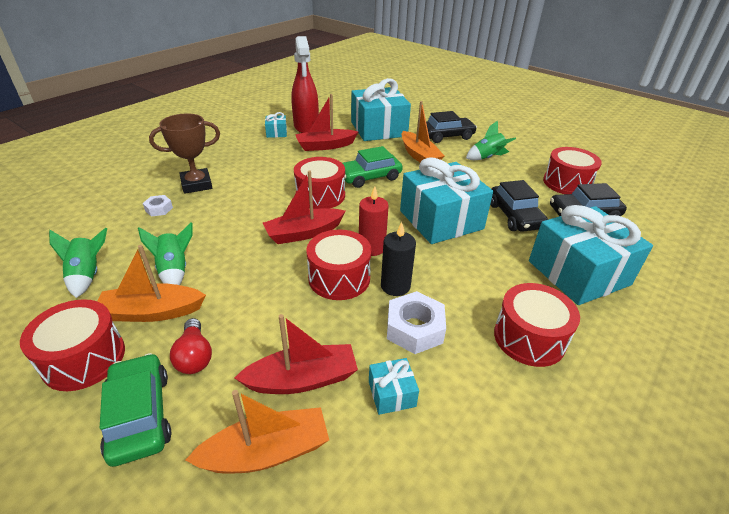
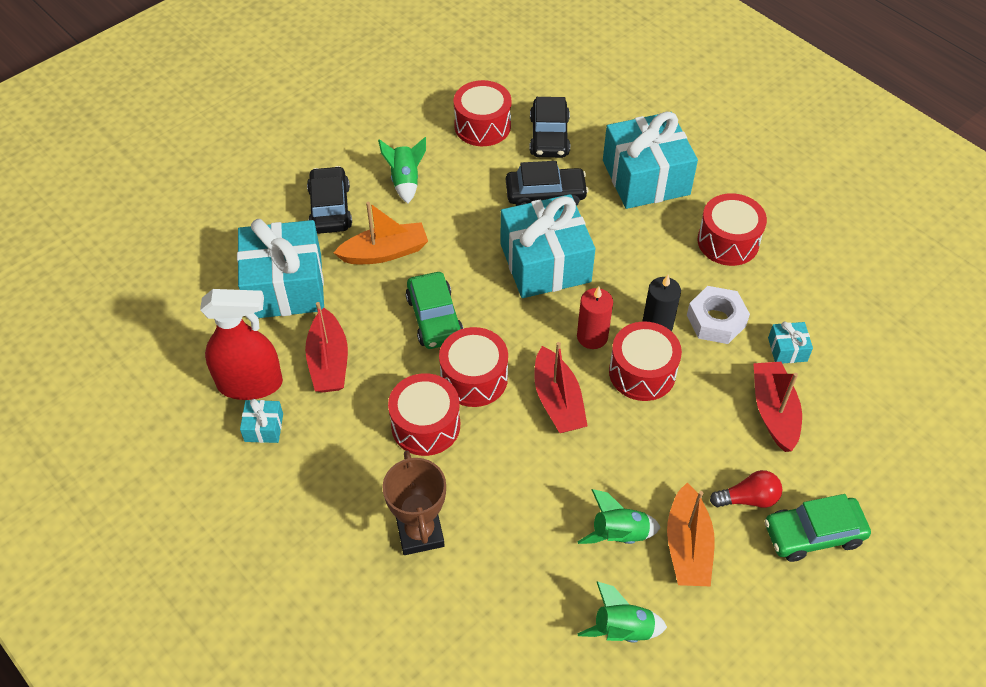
camera: 80 degrees left, 15 degrees up
red drum [20,299,125,391] -> red drum moved to [388,373,460,456]
white nut [143,195,173,217] -> none
orange boat [185,390,329,473] -> none

